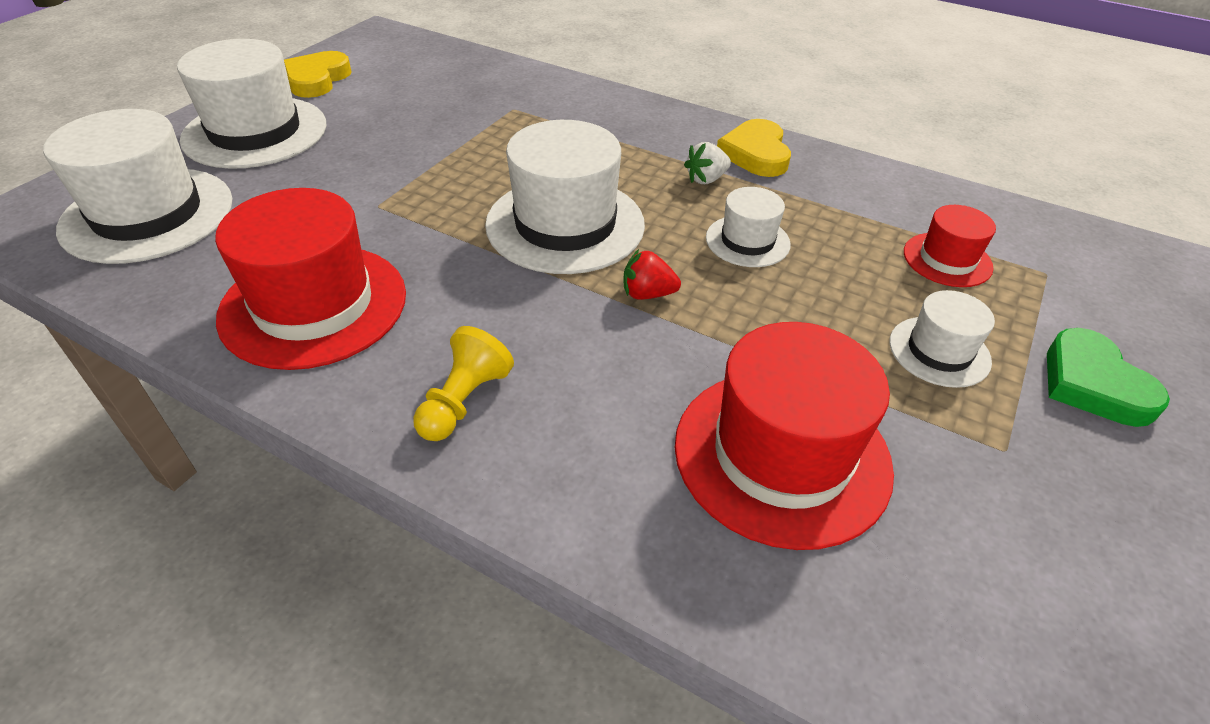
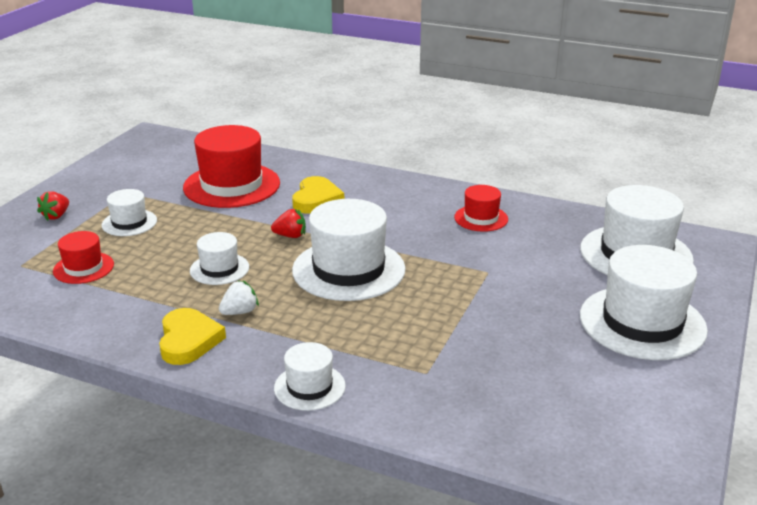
camera: 175 degrees right, 15 degrees down
red hat [215,188,406,370] -> red hat [454,185,508,232], size x0.52
yellow heart [284,51,352,98] -> yellow heart moved to [292,176,344,214]
yellow pawn [413,326,514,441] -> none
green heart [1047,328,1170,427] -> red strawberry [37,191,69,221]
none -> white hat [274,342,346,411]

